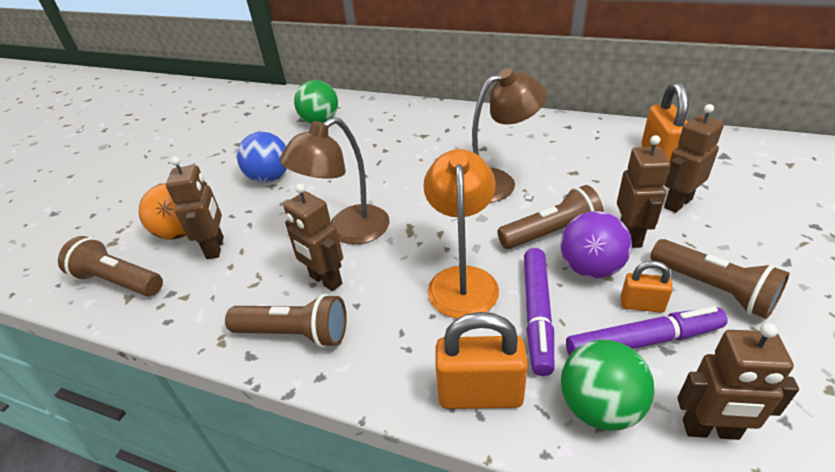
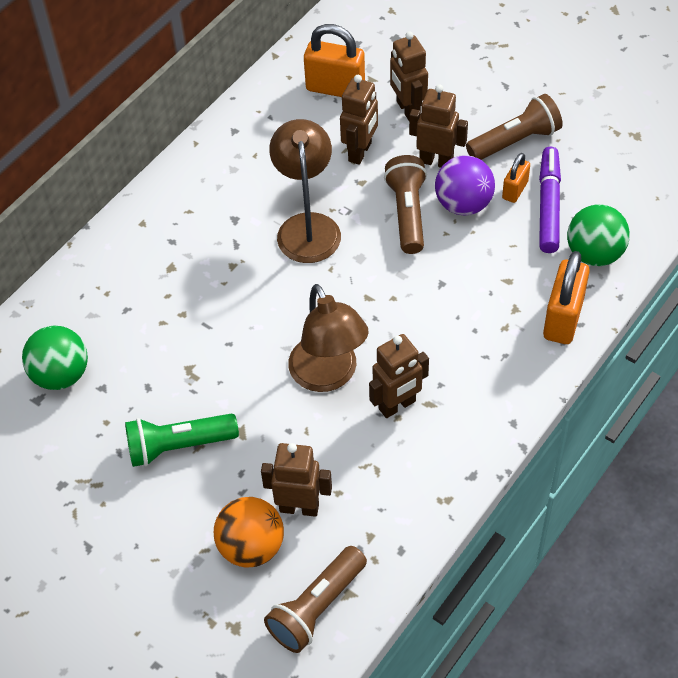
camera: 75 degrees left, 15 degrees up
brown flashlight [225,294,347,348] -> none
blue ball [237,132,287,183] -> green flashlight [125,414,239,467]
orange lamp [423,149,499,318] -> none
purple marker [524,248,554,376] -> none
brown robot [677,323,799,440] -> brown robot moved to [340,75,378,165]

